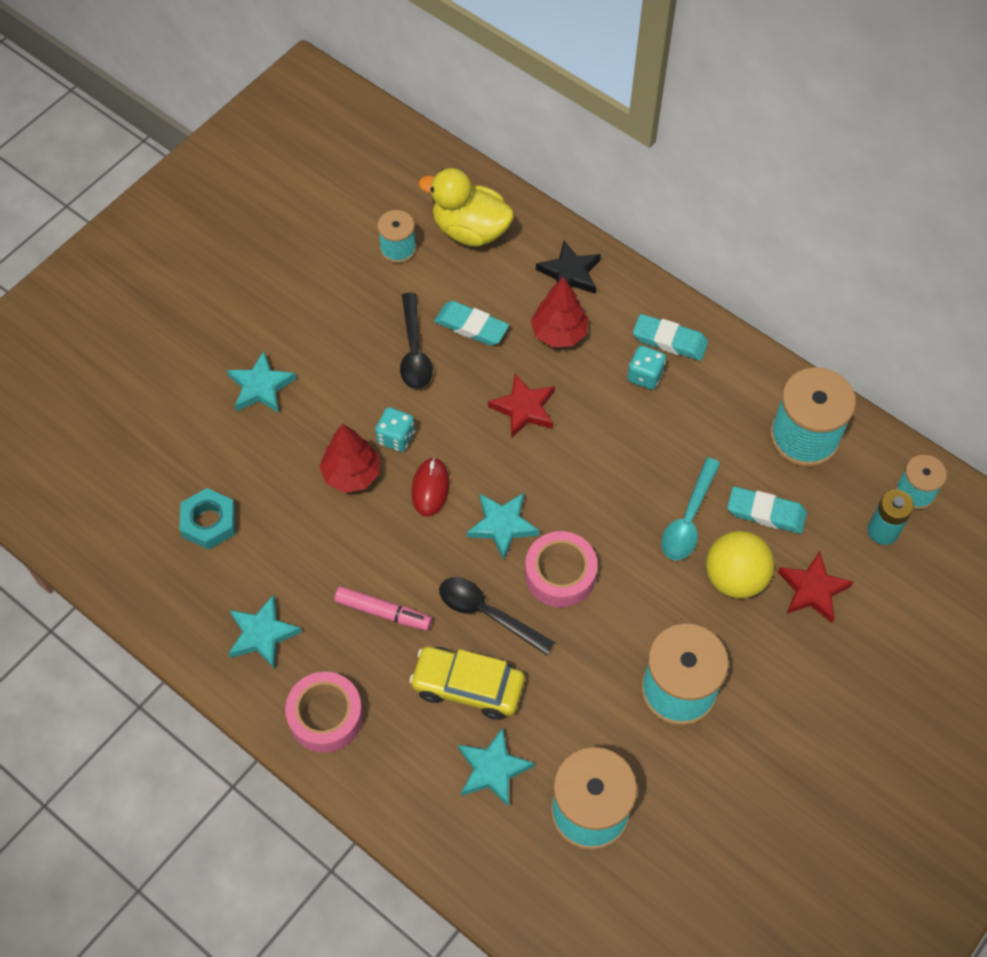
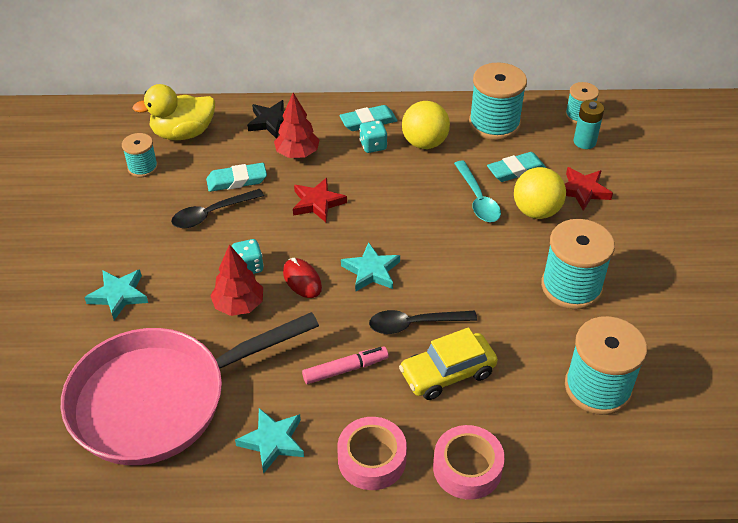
camera: 40 degrees left, 15 degrees down
turquoise nut [179,488,236,550] -> pink pan [61,312,319,465]
black spoon [400,293,433,389] -> black spoon turned 105 degrees clockwise [171,189,264,228]
turquoise star [458,728,534,807] -> none
pink tape [525,531,598,607] -> pink tape moved to [433,425,505,500]
none -> yellow ball [402,101,450,149]

